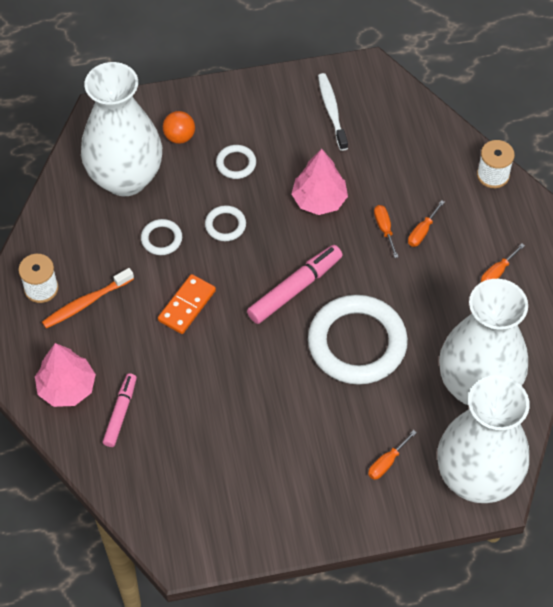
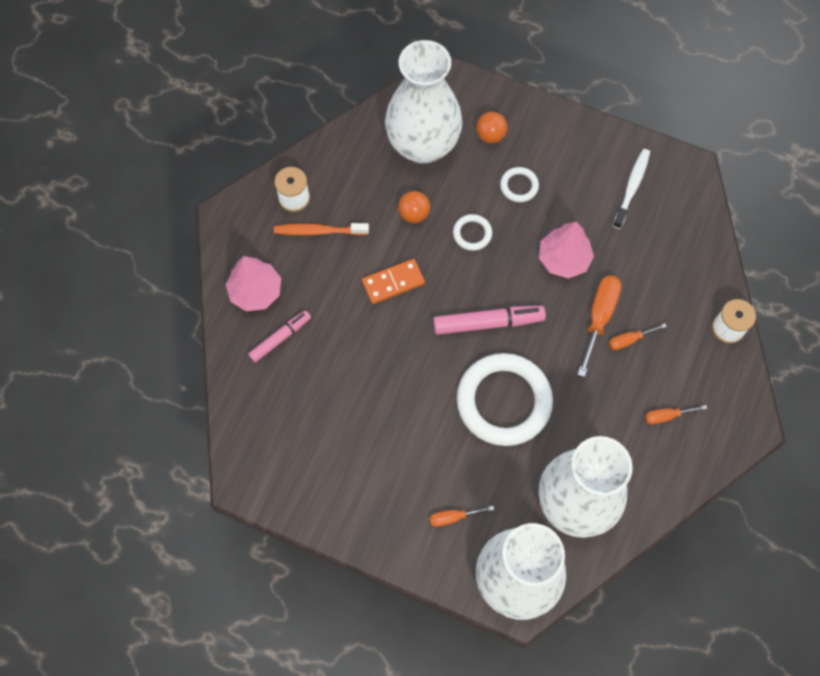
camera: 35 degrees right, 10 degrees up
white ring [141,219,182,255] -> orange ball [398,191,430,223]
orange screwdriver [374,205,399,258] -> orange screwdriver [577,275,621,377], size x1.81

